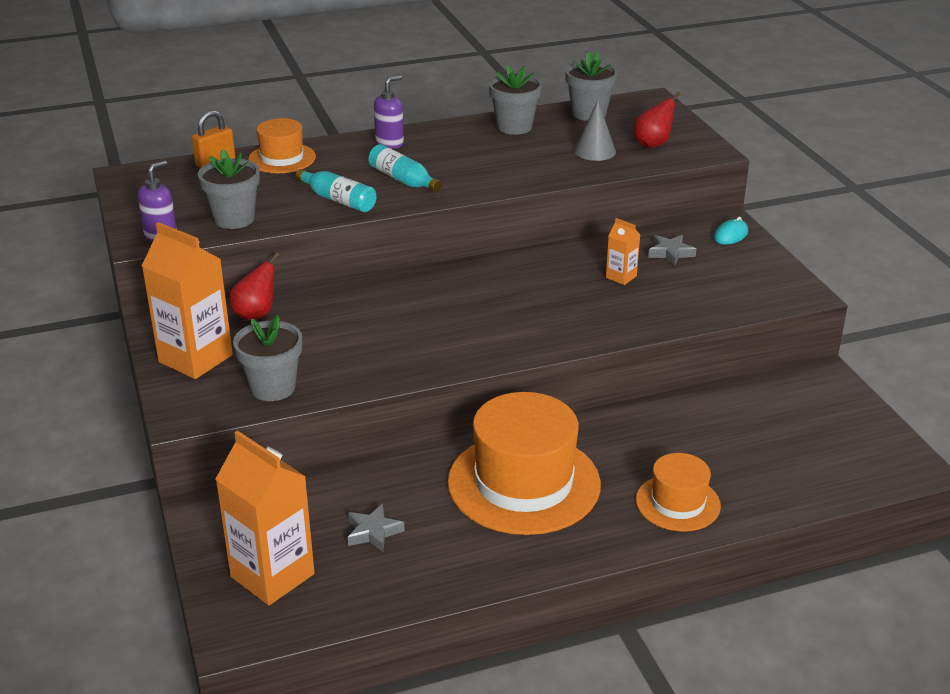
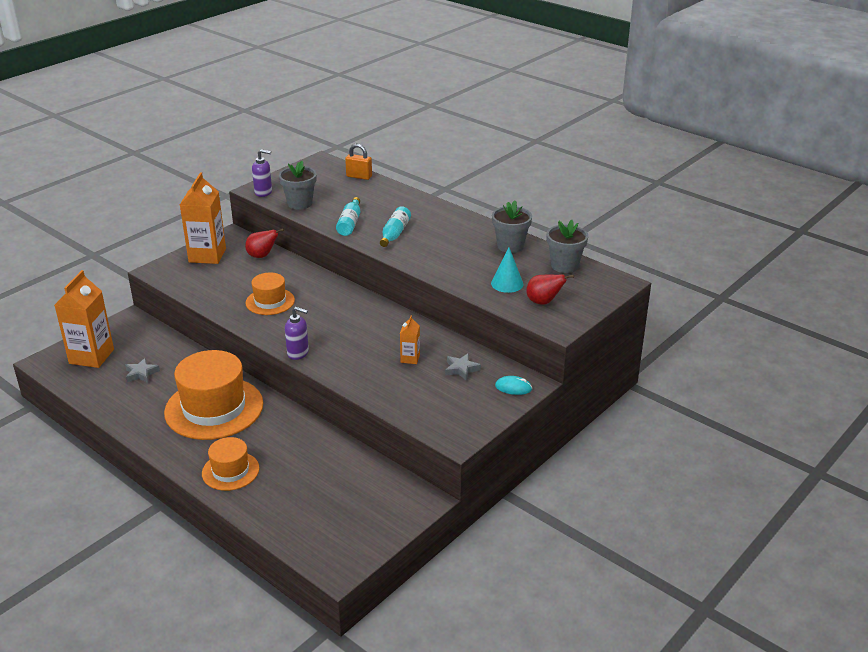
camera: 60 degrees right, 0 degrees up
grey flower pot [233,315,302,401] -> none
orange hat [248,118,316,173] -> orange hat moved to [246,273,295,315]
purple soap dispenser [374,75,404,149] -> purple soap dispenser moved to [285,307,309,360]
grey cone [574,100,616,161] -> turquoise cone [491,247,523,293]

